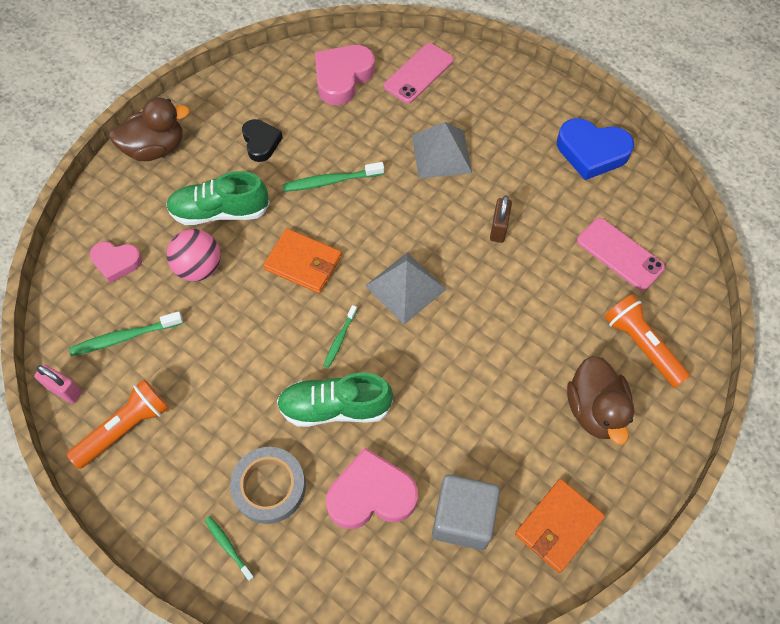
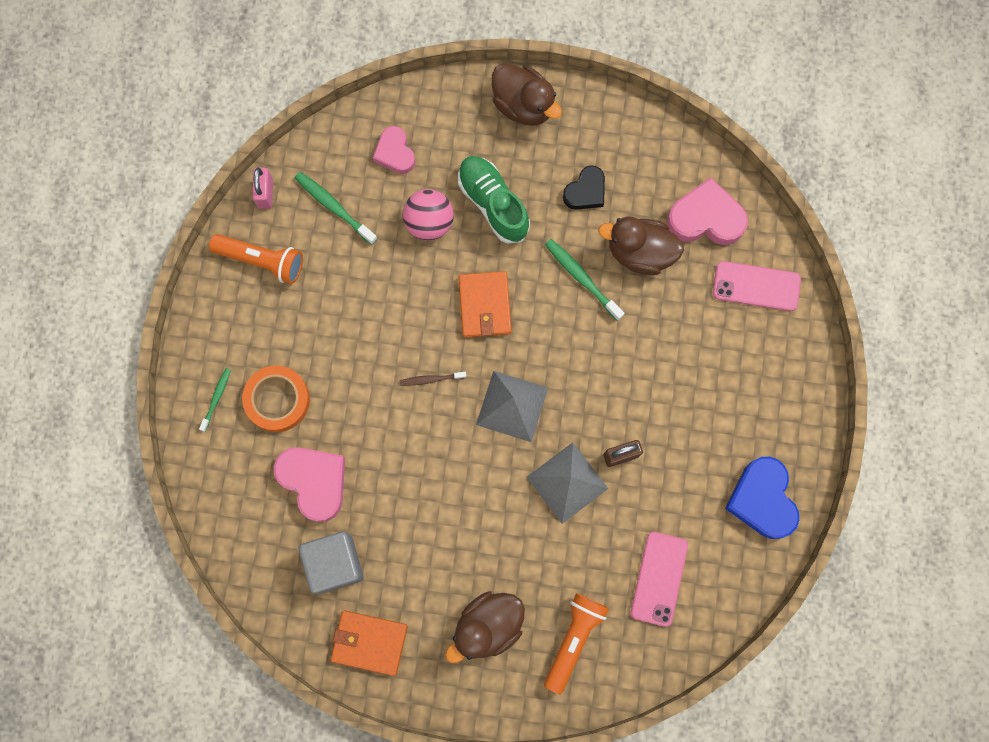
camera: 60 degrees right, 15 degrees up
grey tape [230,447,306,524] -> orange tape [242,366,310,432]
green shoe [277,372,393,427] -> none
green toothbrush [323,305,357,368] -> brown toothbrush [400,372,466,386]
grey pyramid [412,122,472,179] -> grey pyramid moved to [527,442,608,524]
none -> brown duck [598,216,684,275]

